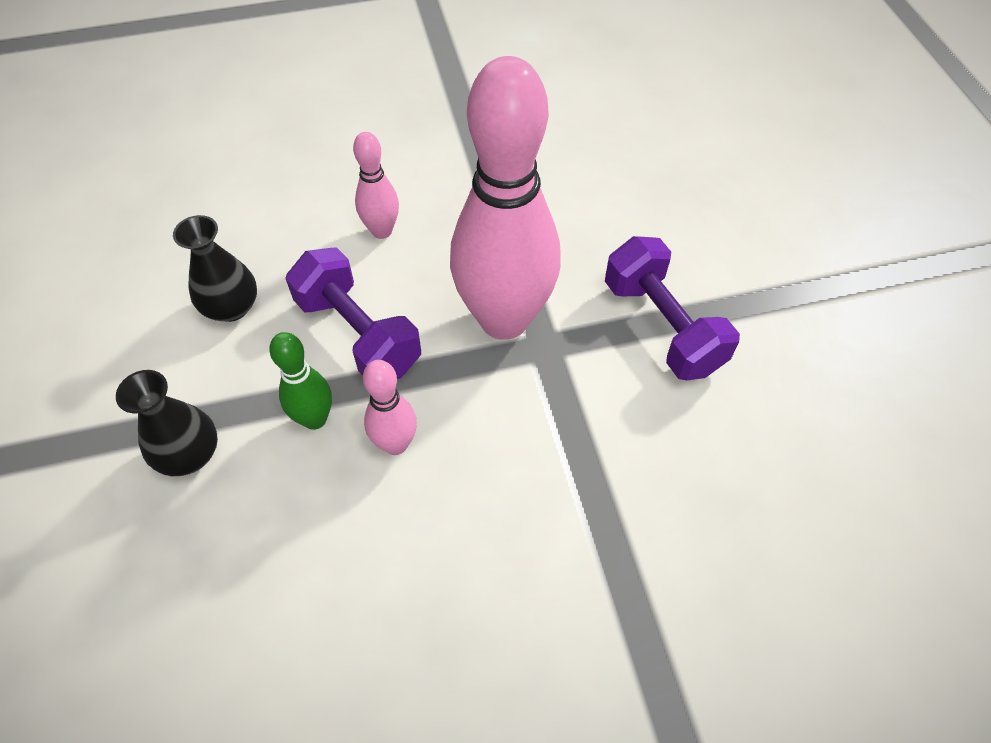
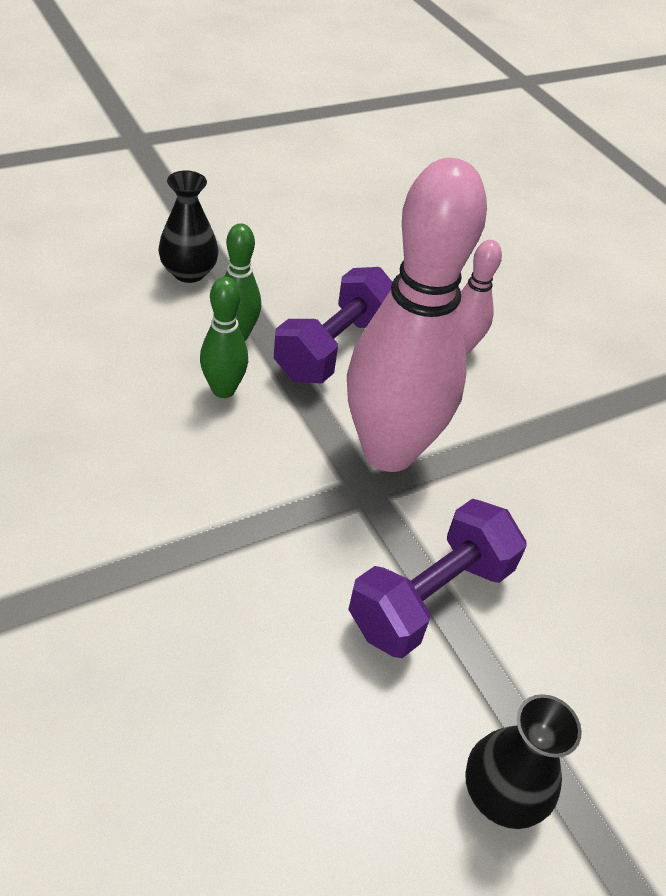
camera: 70 degrees right, 10 degrees down
black vase [173,215,257,322] -> black vase moved to [465,694,582,829]
pink bowling pin [363,360,417,455] -> green bowling pin [200,277,248,398]

